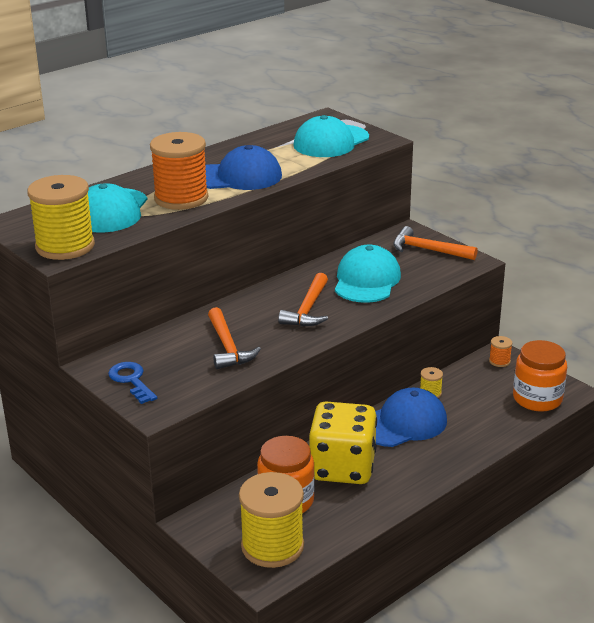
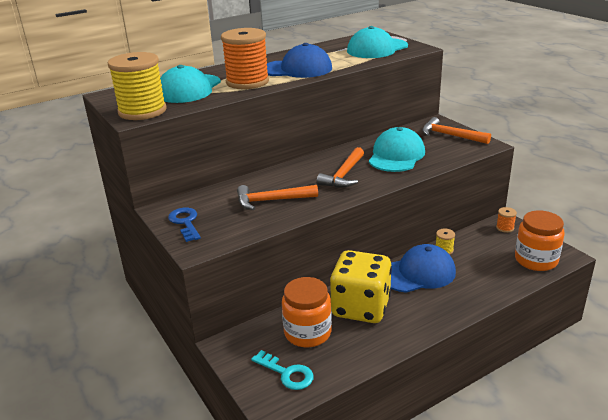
camera: 10 degrees right, 0 degrees up
orange hammer [208,307,261,369] -> orange hammer turned 90 degrees clockwise [237,185,318,210]
yellow spool [239,472,304,568] -> turquoise key [251,350,314,390]

